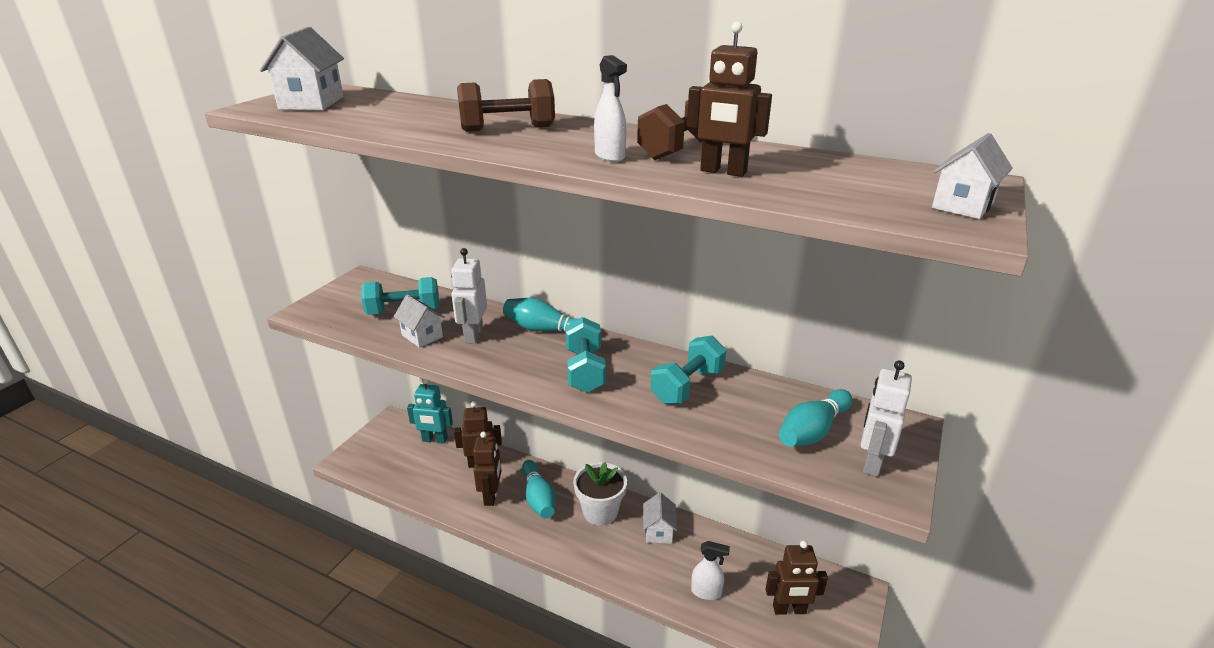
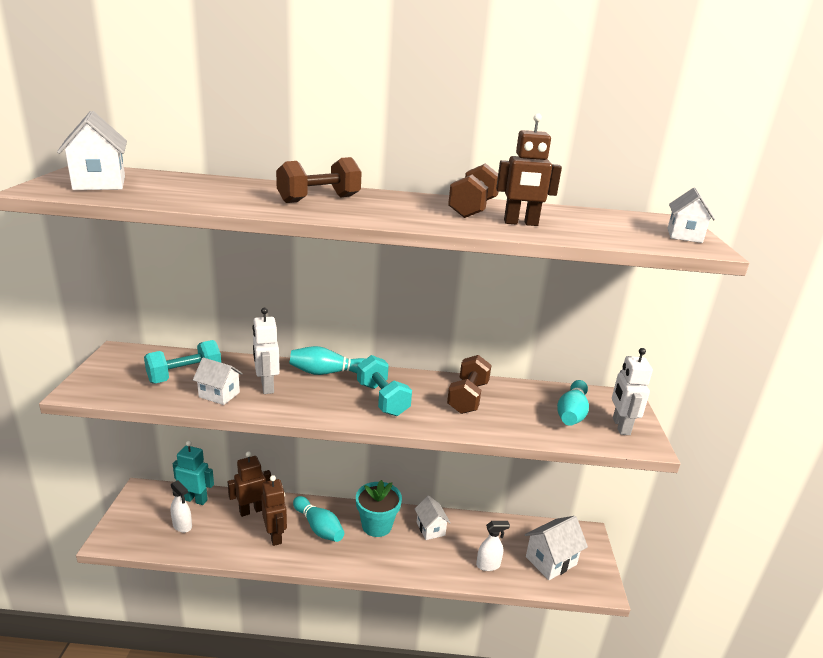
camera: 25 degrees left, 5 degrees down
turquoise robot [407,379,453,444] -> turquoise robot turned 150 degrees counterclockwise [173,441,214,505]
white flower pot [573,462,627,526] -> turquoise flower pot [356,480,402,537]
white spray bottle [594,55,627,162] -> white spray bottle moved to [170,480,192,533]
turquoise dumbbell [651,335,726,404] -> brown dumbbell [447,355,492,414]
brown robot [766,540,828,615] -> white house [525,516,588,580]

